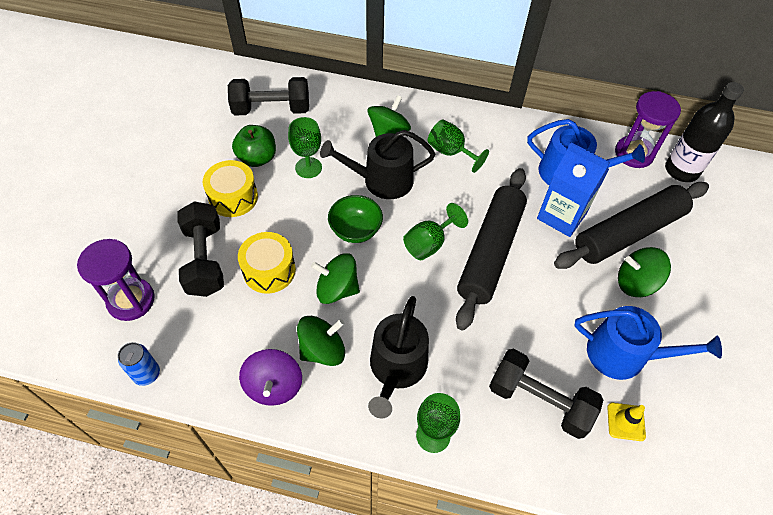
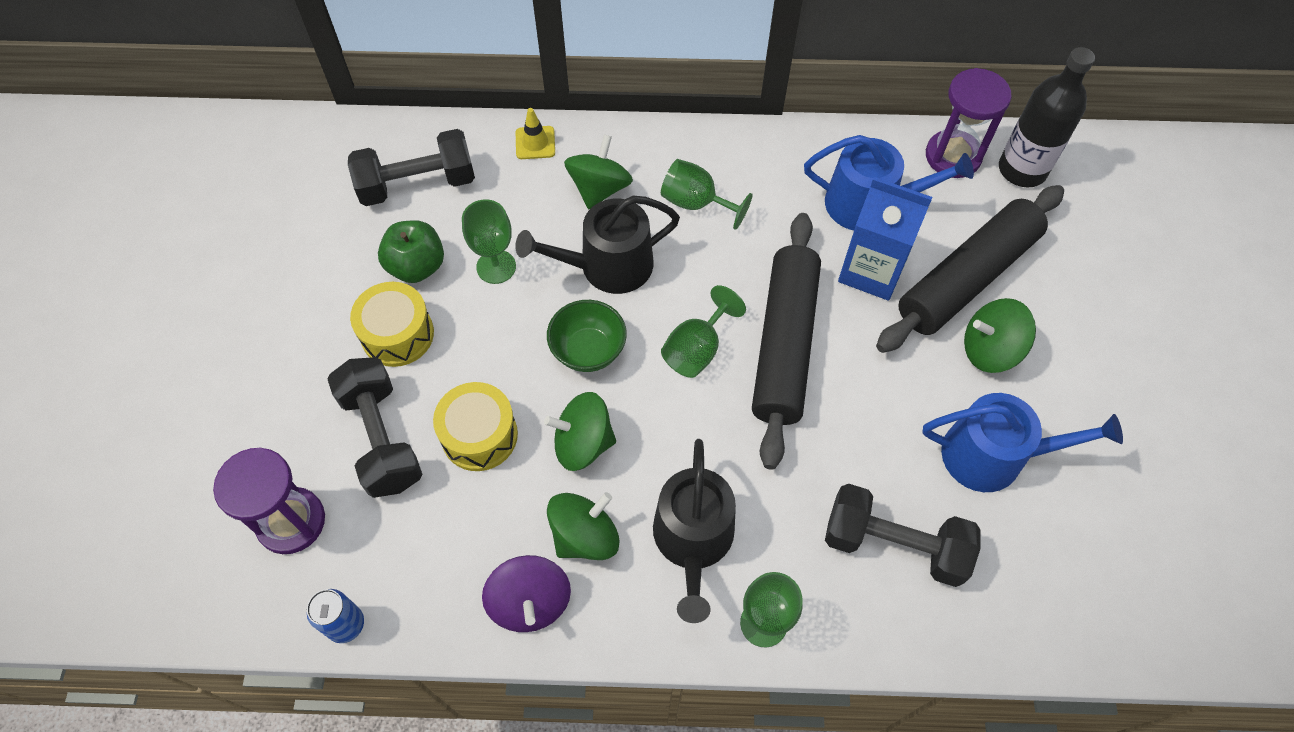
camera: 10 degrees left, 5 degrees up
yellow traffic cone [607,403,646,441] -> yellow traffic cone moved to [516,108,555,159]

